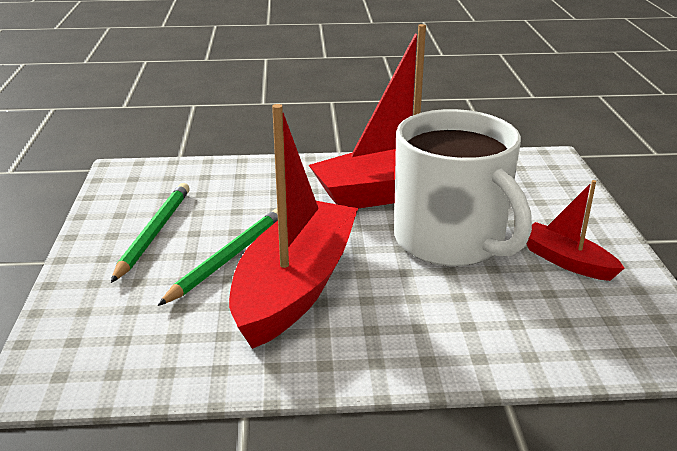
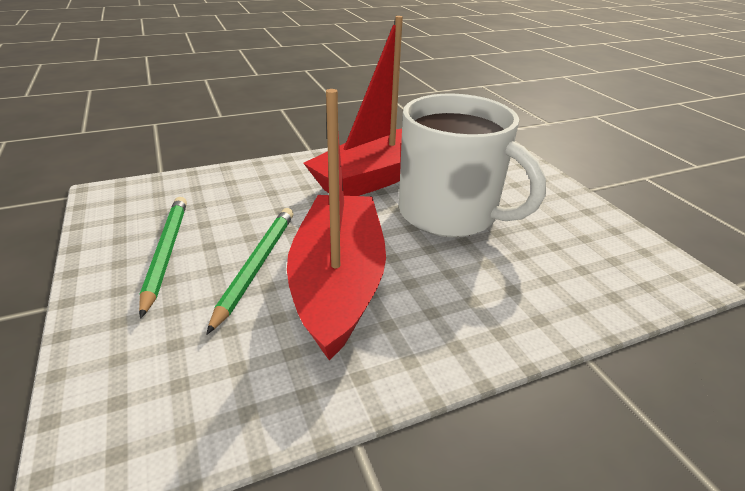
camera: 20 degrees left, 5 degrees up
red boat [526,180,624,281] -> none

